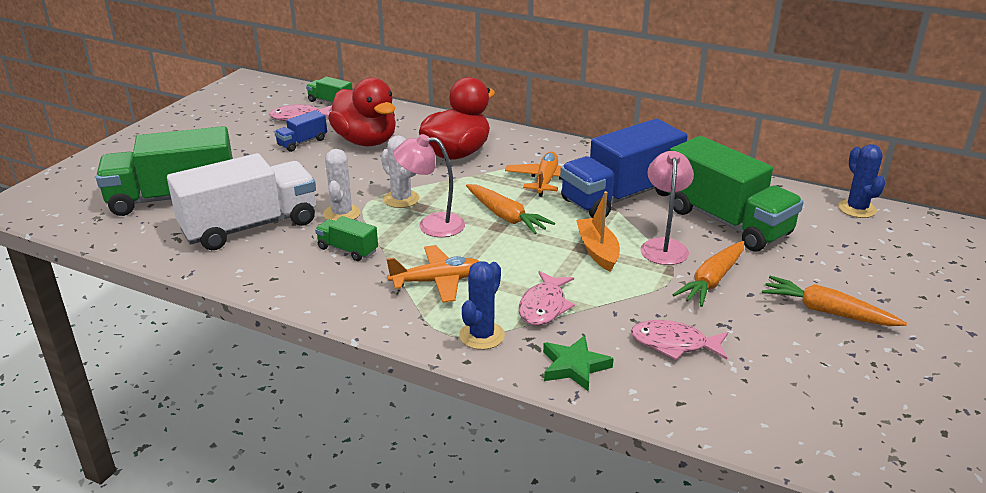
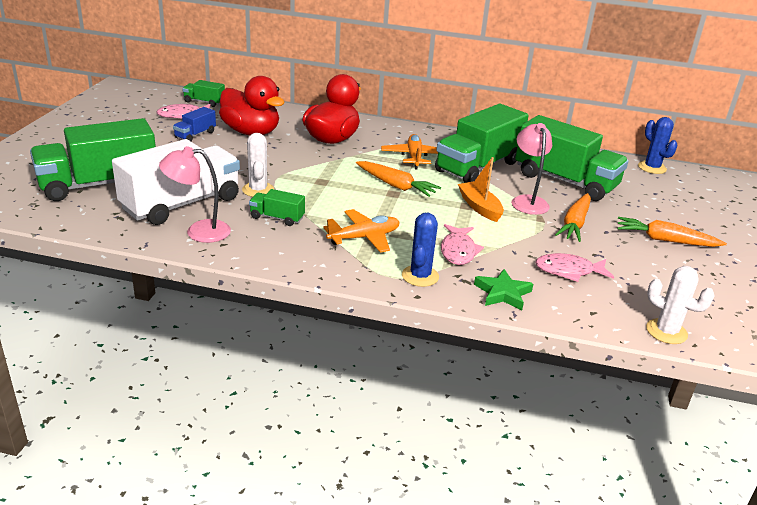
camera: 15 degrees left, 0 degrees up
white cactus [381,135,419,208] -> white cactus moved to [646,266,715,344]
pink lamp [393,134,465,237] -> pink lamp moved to [159,146,231,243]
blue truck [560,119,687,218] -> green truck [435,104,529,183]

